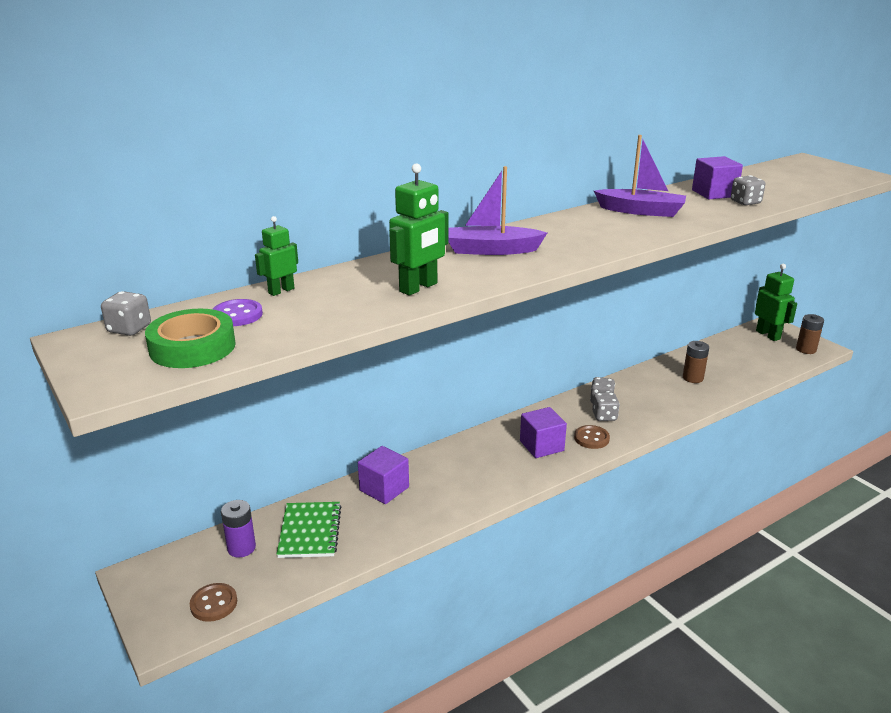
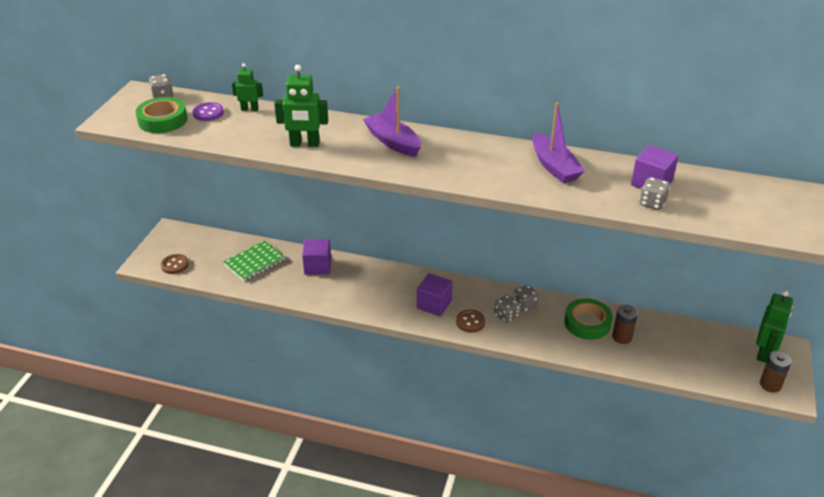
camera: 50 degrees right, 10 degrees up
purple battery [221,500,256,558] -> none
none -> green tape [564,298,613,340]

